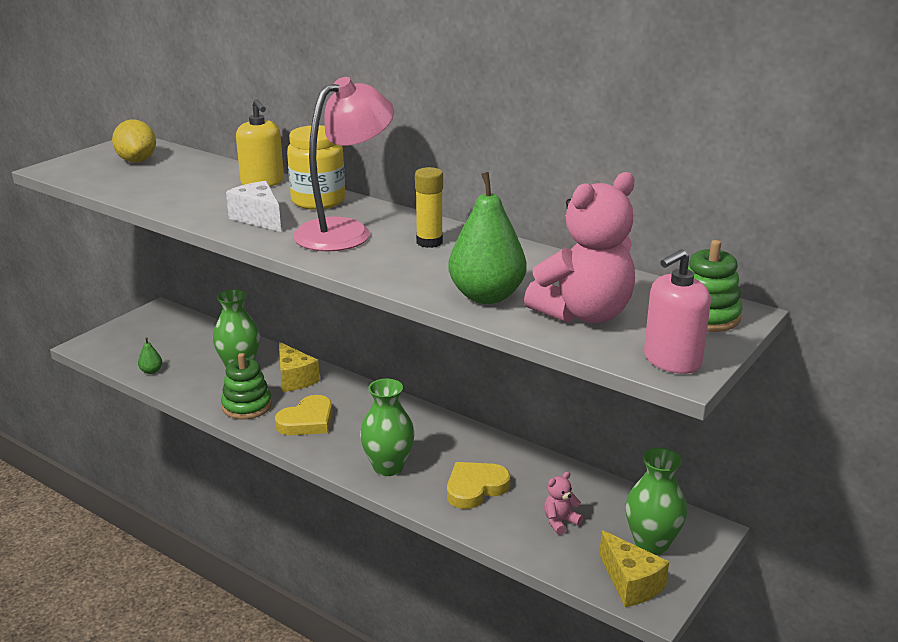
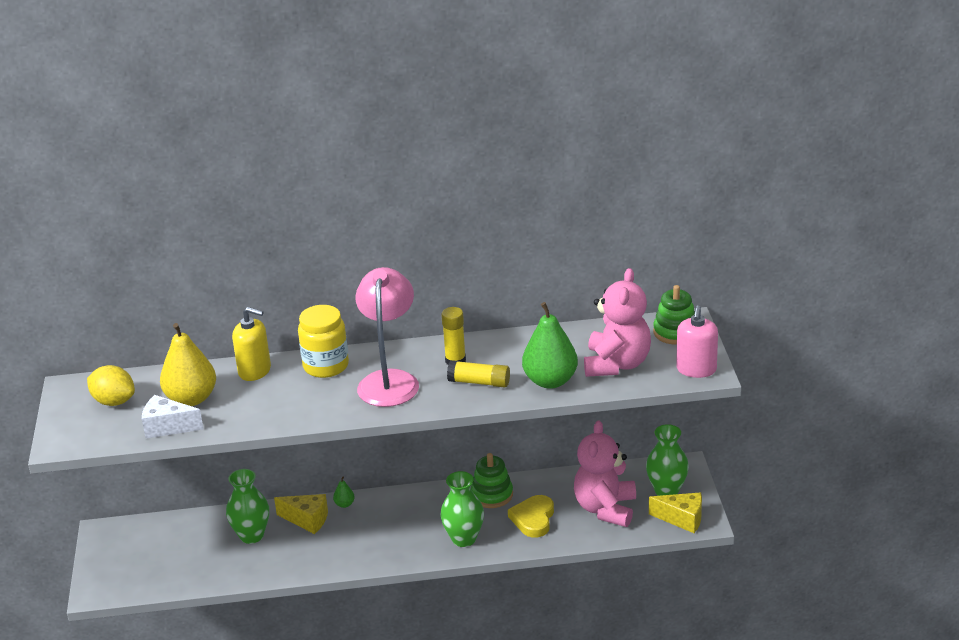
camera: 40 degrees left, 5 degrees up
green pear [138,337,162,374] -> green pear moved to [333,477,355,508]
green stacking toy [221,353,272,419] -> green stacking toy moved to [471,453,513,508]
white cheese [226,181,281,232] -> white cheese moved to [142,395,203,439]
yellow heart [275,395,332,435] -> none
pink teddy bear [544,471,583,535] -> pink teddy bear [574,421,636,527], size x2.37
none -> yellow pear [160,323,216,406]
none -> yellow glue stick [447,360,510,388]

